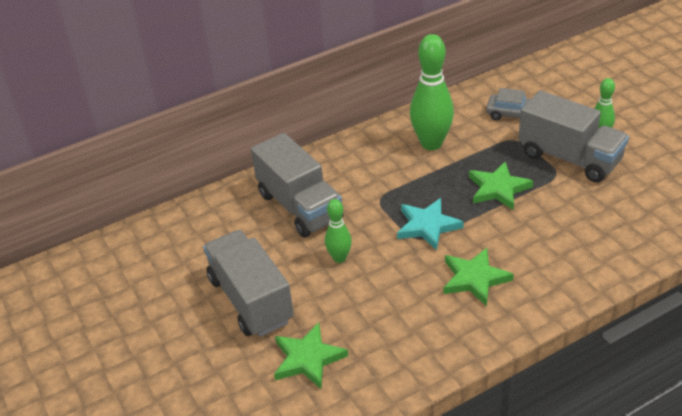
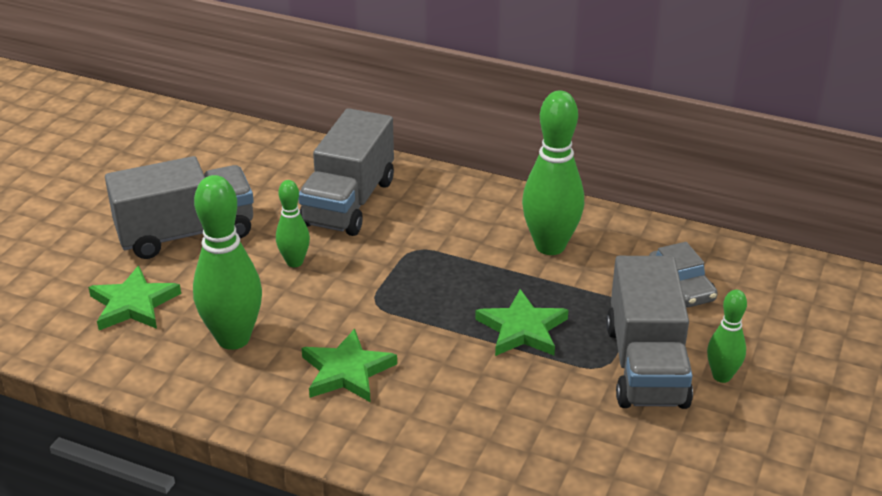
camera: 50 degrees right, 5 degrees down
grey truck [203,230,294,337] -> grey truck turned 45 degrees clockwise [105,156,254,259]
turquoise star [397,198,464,250] -> none
none -> green bowling pin [193,175,262,350]

